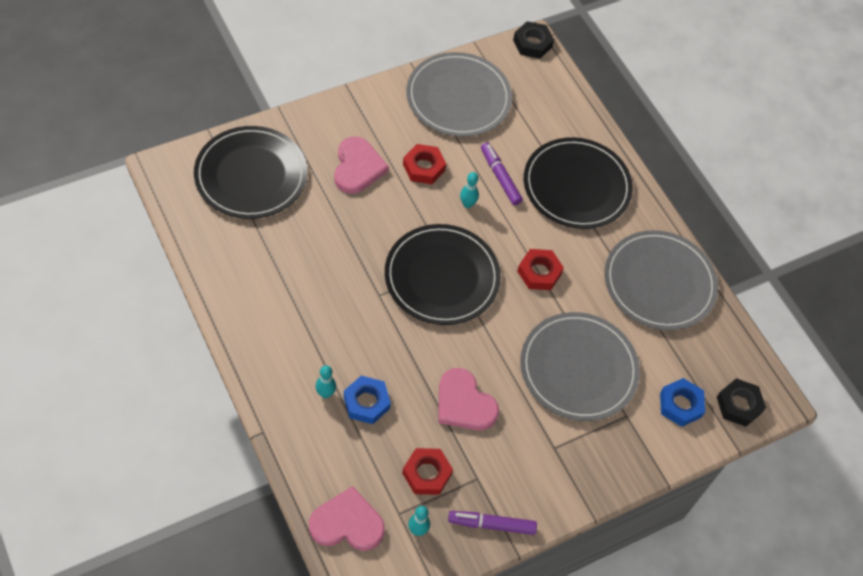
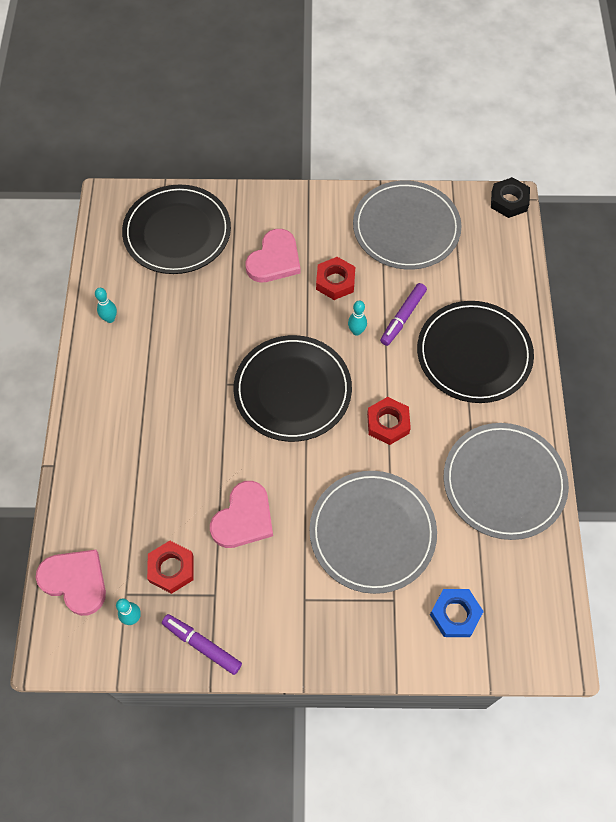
camera: 35 degrees right, 5 degrees up
turquoise bowling pin [316,365,336,398] -> turquoise bowling pin moved to [95,288,117,323]
blue nut [344,375,391,424] -> none
pink heart [438,368,499,430] -> pink heart turned 135 degrees counterclockwise [210,481,273,548]
purple marker [481,143,523,205] -> purple marker turned 150 degrees counterclockwise [380,283,427,346]
black nut [717,378,766,427] -> none

